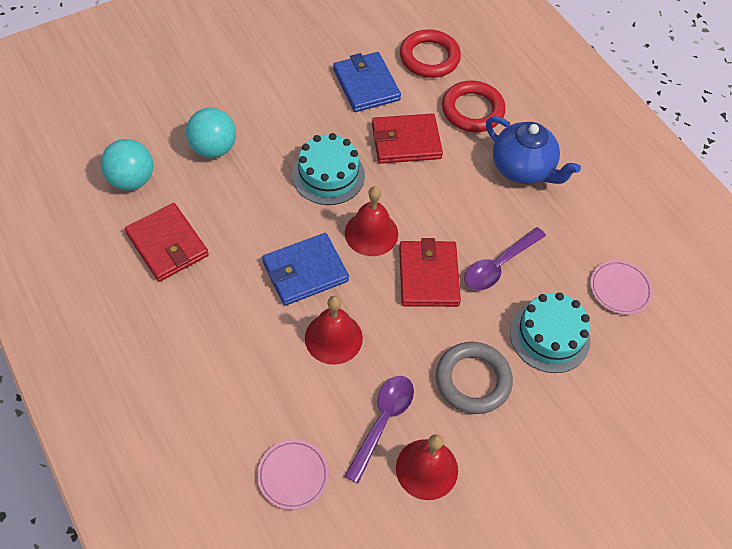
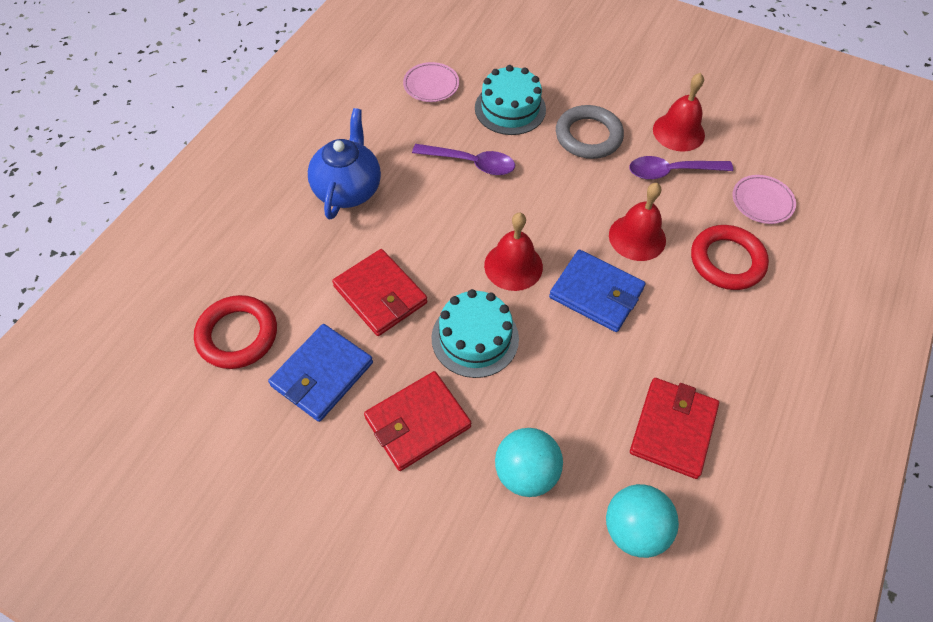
camera: 120 degrees left, 0 degrees up
red wallet [399,238,461,307] -> red wallet moved to [364,371,471,471]
red ring [442,81,506,132] -> red ring moved to [691,225,769,290]

